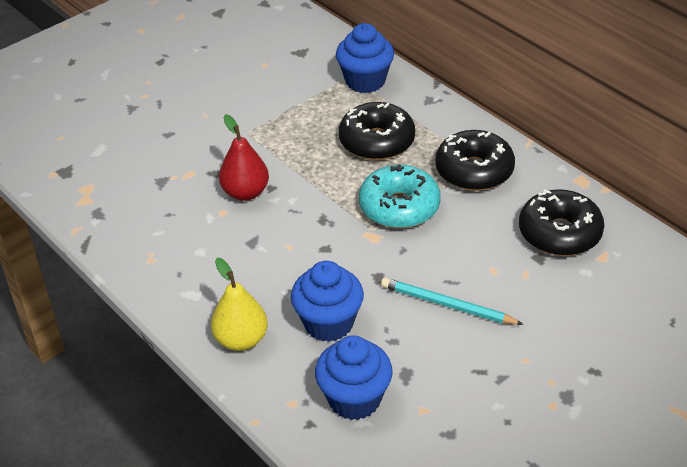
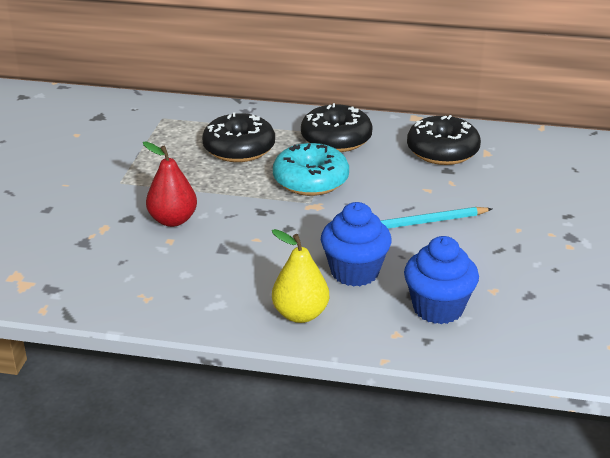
camera: 40 degrees left, 10 degrees down
blue cupcake [336,23,394,93] -> none

